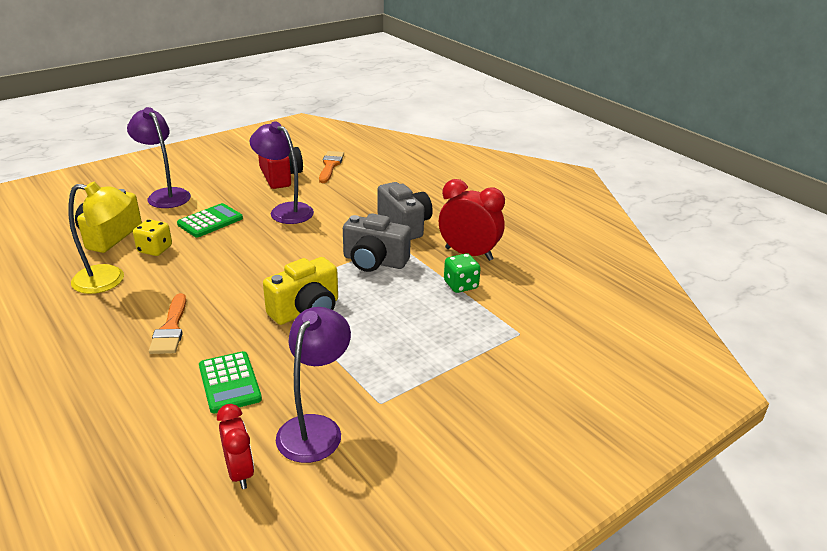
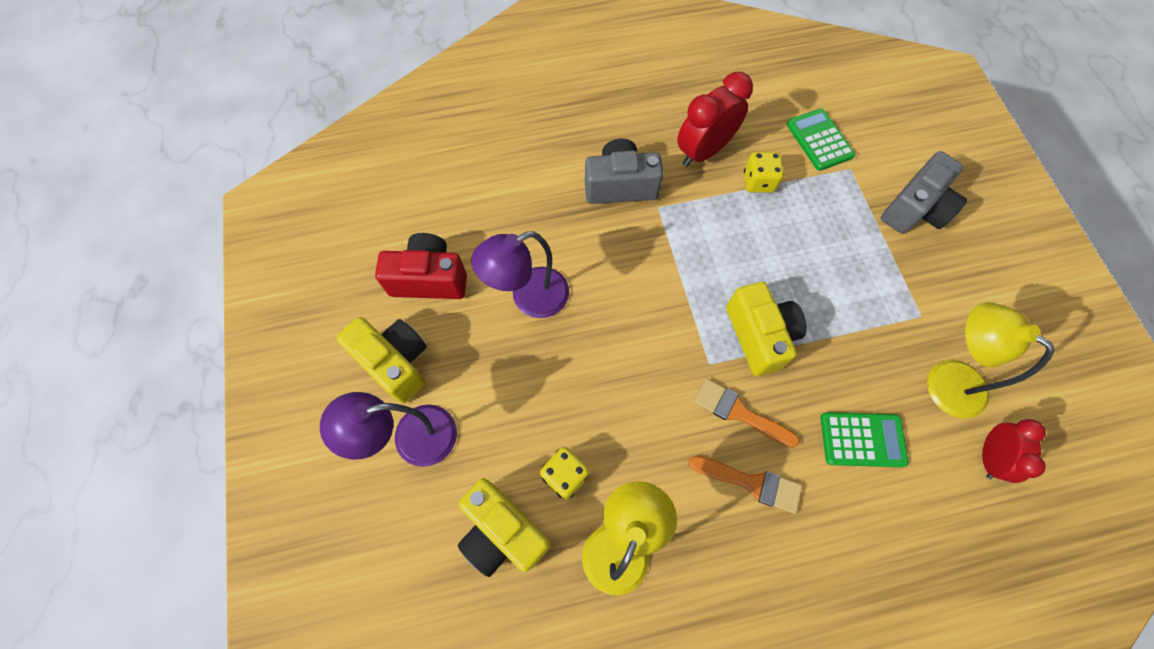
camera: 65 degrees left, 35 degrees up
green calculator [177,203,243,237] -> green calculator moved to [787,108,855,171]
red clock [217,404,254,489] -> red clock turned 105 degrees clockwise [982,419,1046,483]
purple lamp [276,307,351,463] -> yellow lamp [927,302,1055,419]
orange brush [319,151,344,183] -> orange brush moved to [694,378,800,448]
grey camera [343,213,411,272] -> grey camera moved to [881,151,967,234]
green dice [444,253,481,293] -> yellow dice [744,152,784,193]
none -> yellow camera [336,317,427,403]

